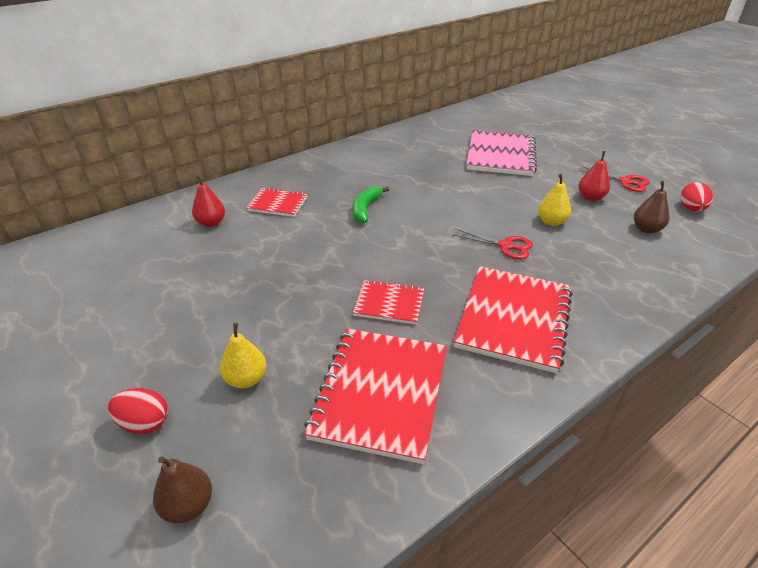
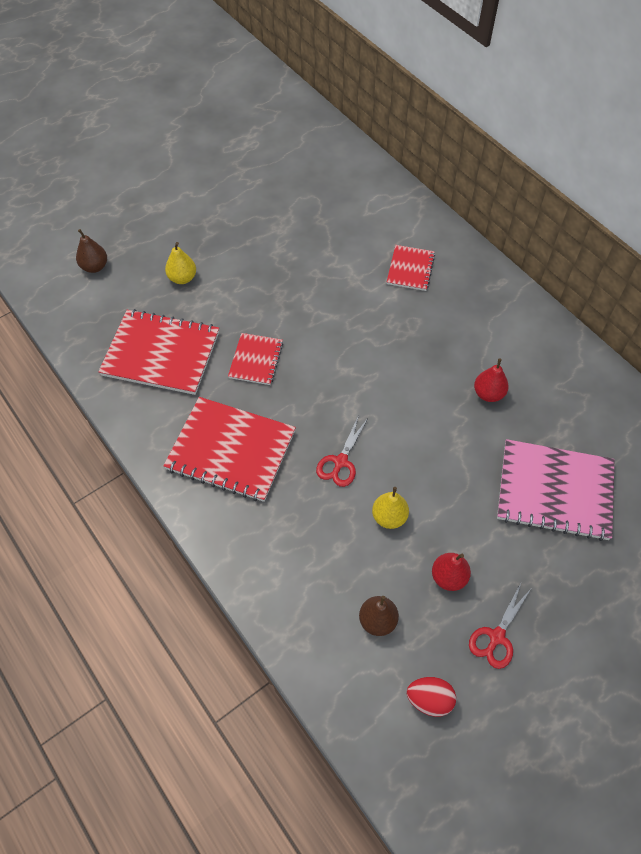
camera: 90 degrees right, 20 degrees up
red egg [108,388,168,434] -> none
red pear [192,175,225,227] -> red pear moved to [474,359,509,402]
green banana [352,186,390,223] -> none

